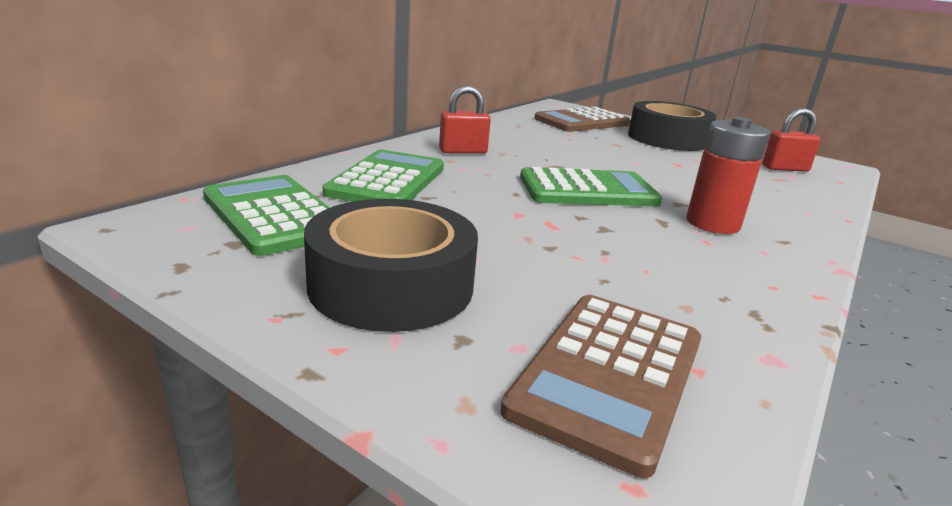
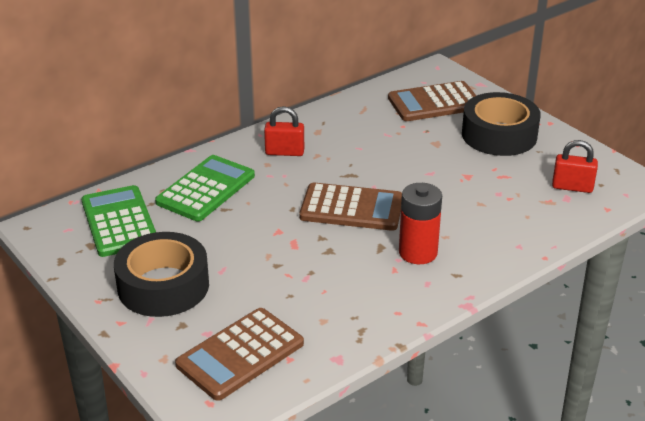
camera: 20 degrees right, 10 degrees up
green calculator [520,167,662,206] -> brown calculator [299,182,402,231]

